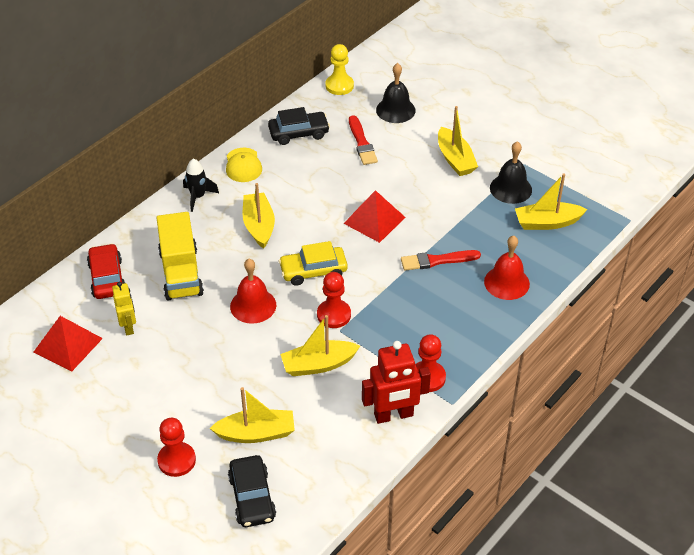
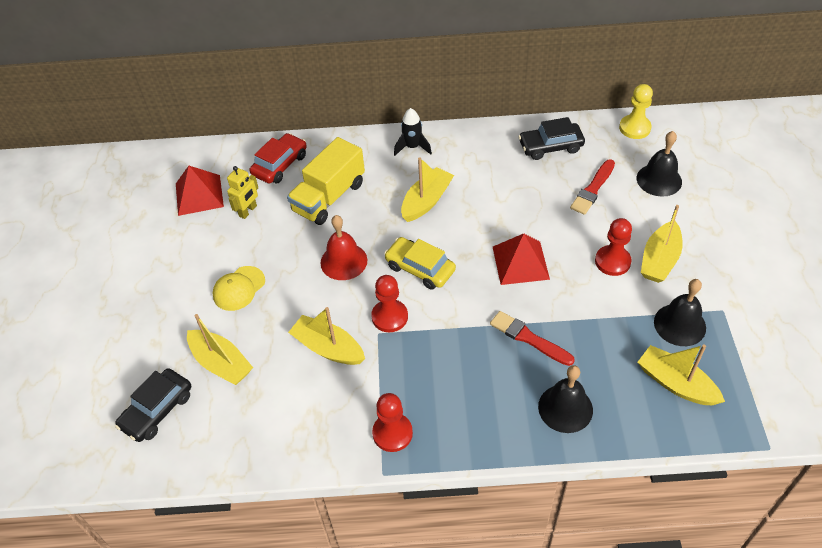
camera: 50 degrees right, 5 degrees up
red pawn [157,418,196,477] -> red pawn moved to [595,218,632,276]
yellow cap [226,148,262,182] -> yellow cap moved to [213,266,265,311]
black car [268,107,330,145] -> black car turned 135 degrees clockwise [518,117,585,160]
red robot [362,341,431,424] -> none
red bell [484,236,530,300] -> black bell [538,365,593,433]

